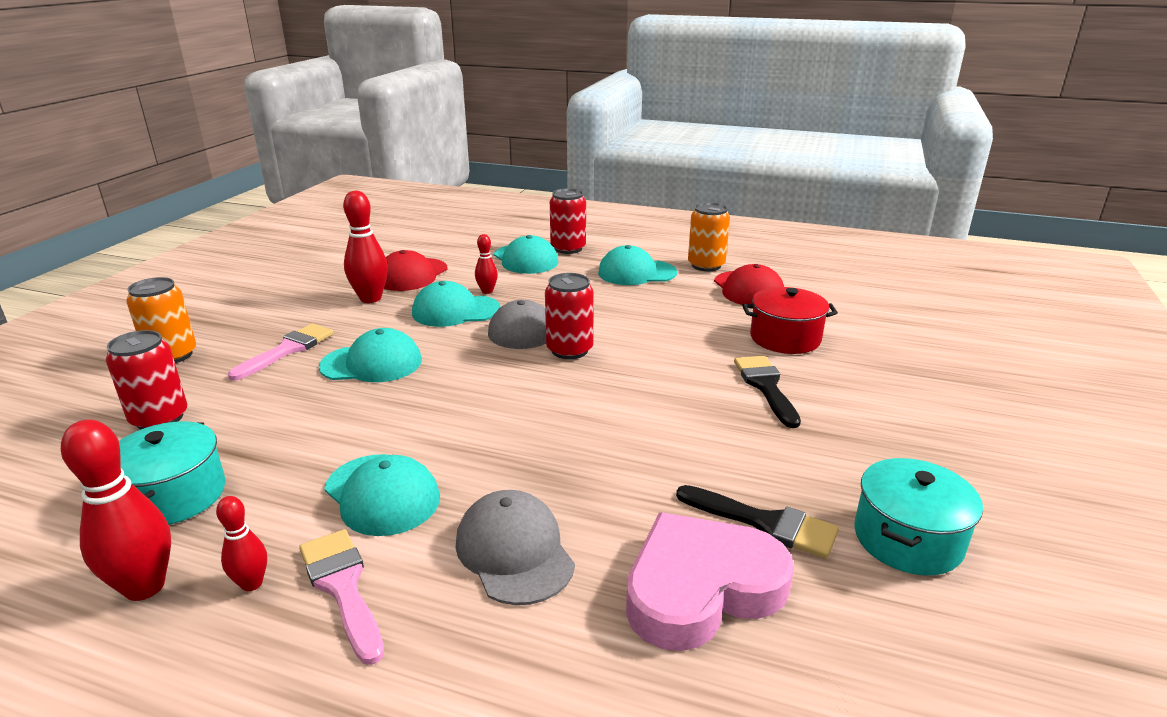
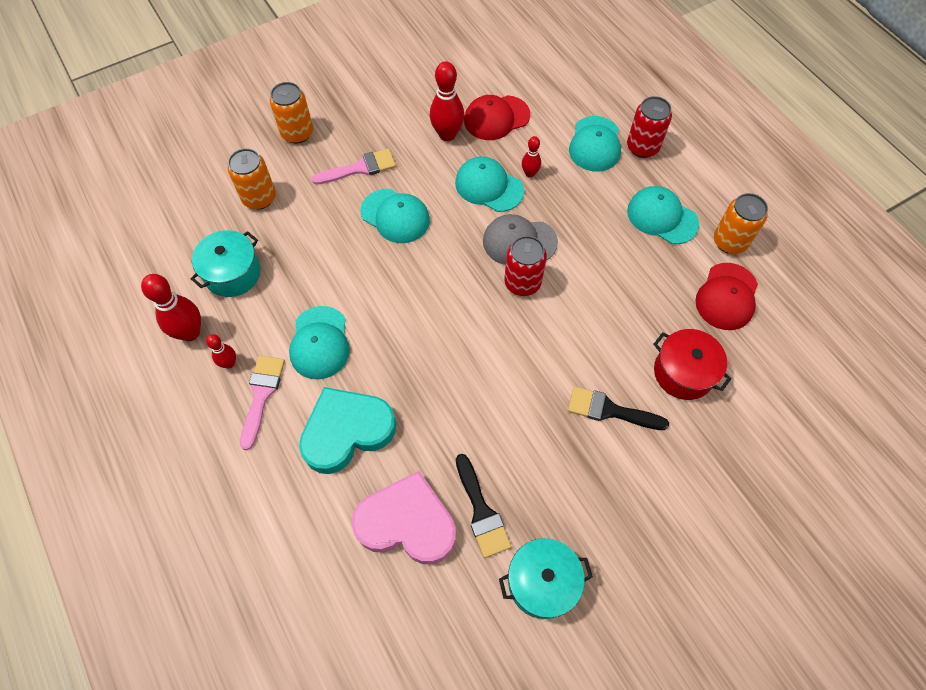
camera: 40 degrees right, 35 degrees up
red can [106,330,188,430] -> orange can [228,148,276,210]
grey cap [456,490,575,605] -> turquoise heart [299,387,396,474]
black brush [734,356,801,428] -> black brush turned 105 degrees counterclockwise [568,386,669,430]

